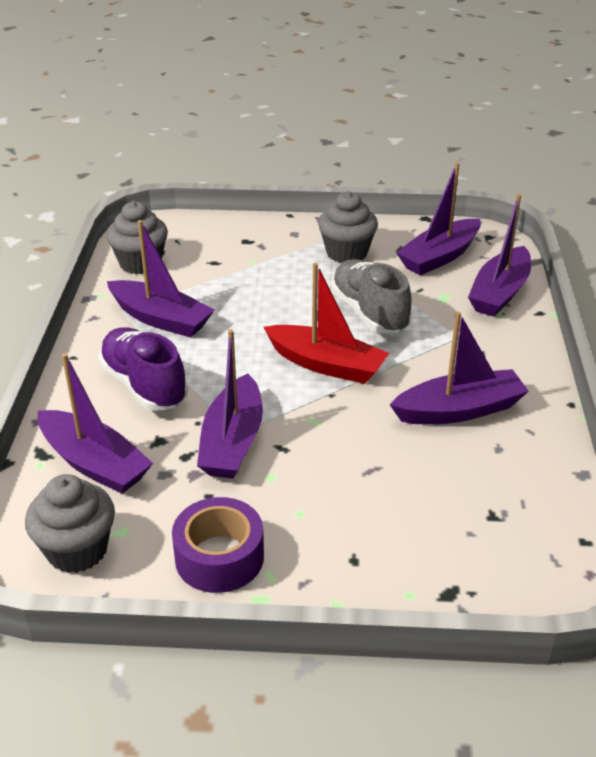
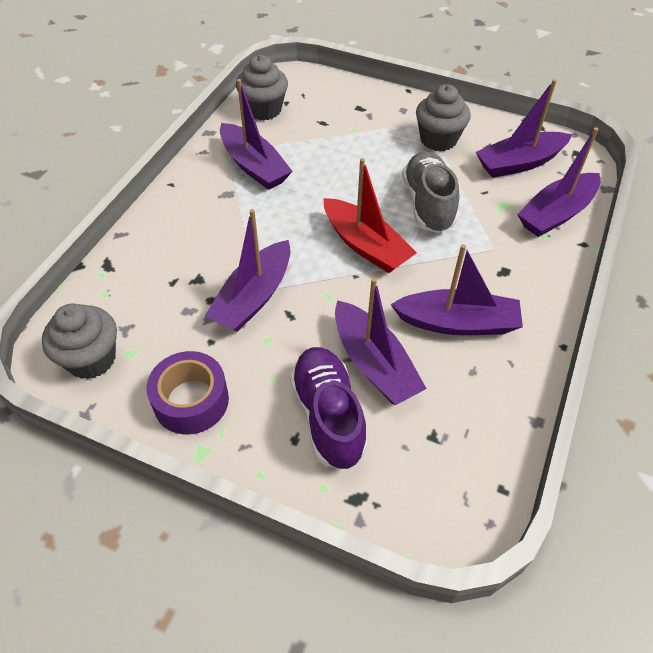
camera: 20 degrees right, 15 degrees up
purple boat [37,353,153,494] -> purple boat moved to [335,278,427,405]
purple shoe [98,327,188,411] -> purple shoe moved to [290,347,368,469]

